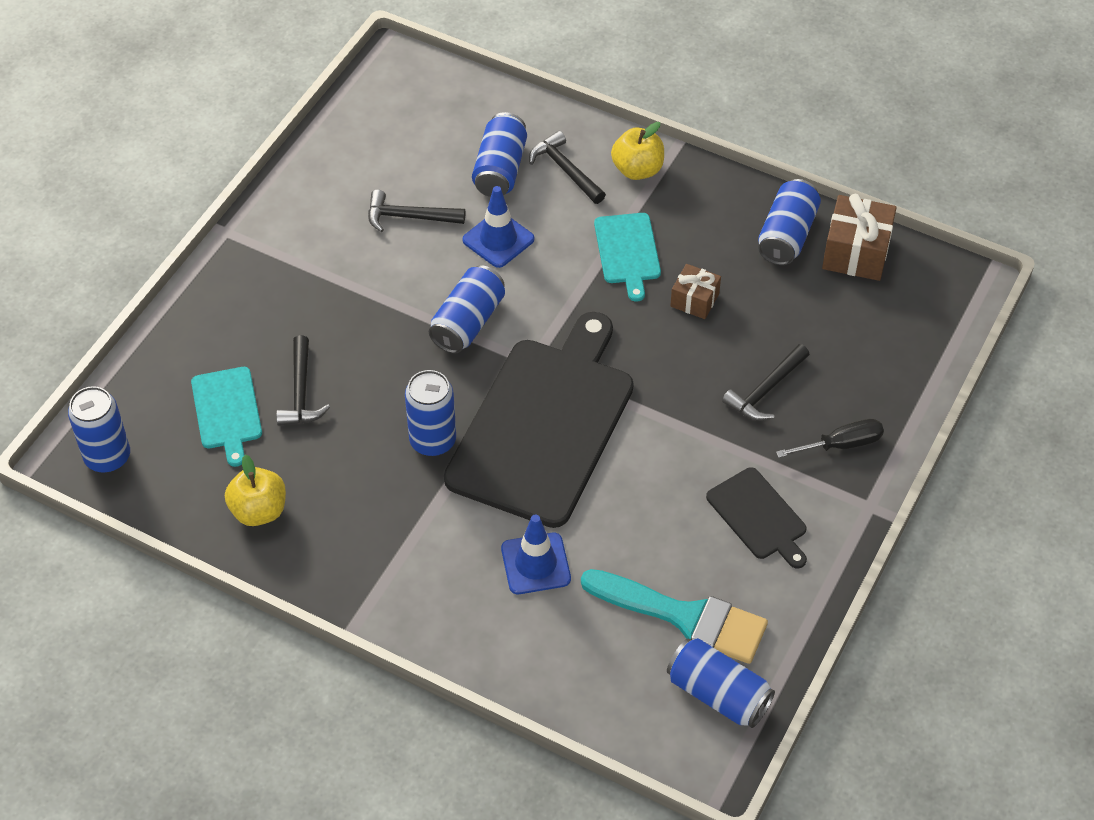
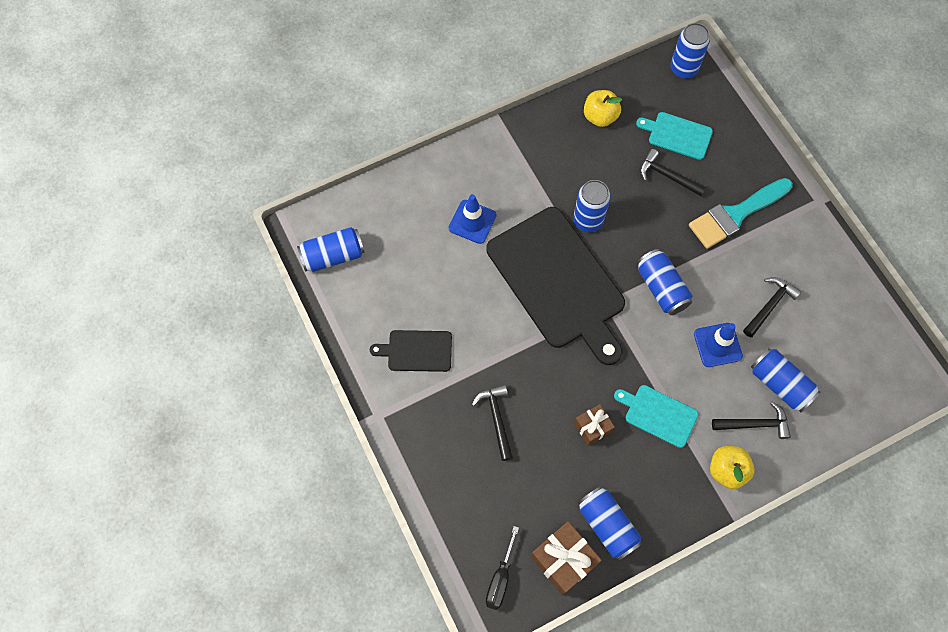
camera: 125 degrees right, 15 degrees up
turquoise brush [581,569,768,664] -> turquoise brush moved to [689,178,793,249]
black screwdriver [776,418,884,458] -> black screwdriver moved to [486,526,519,610]

